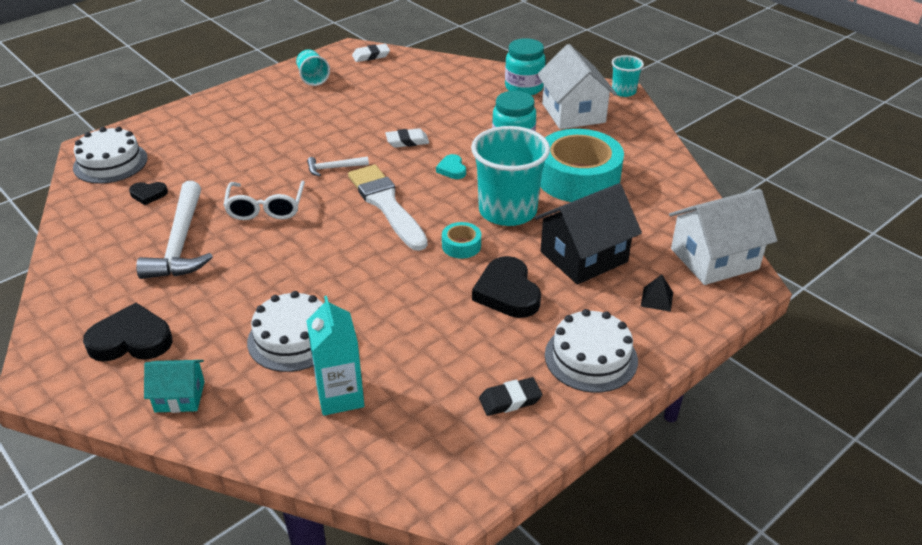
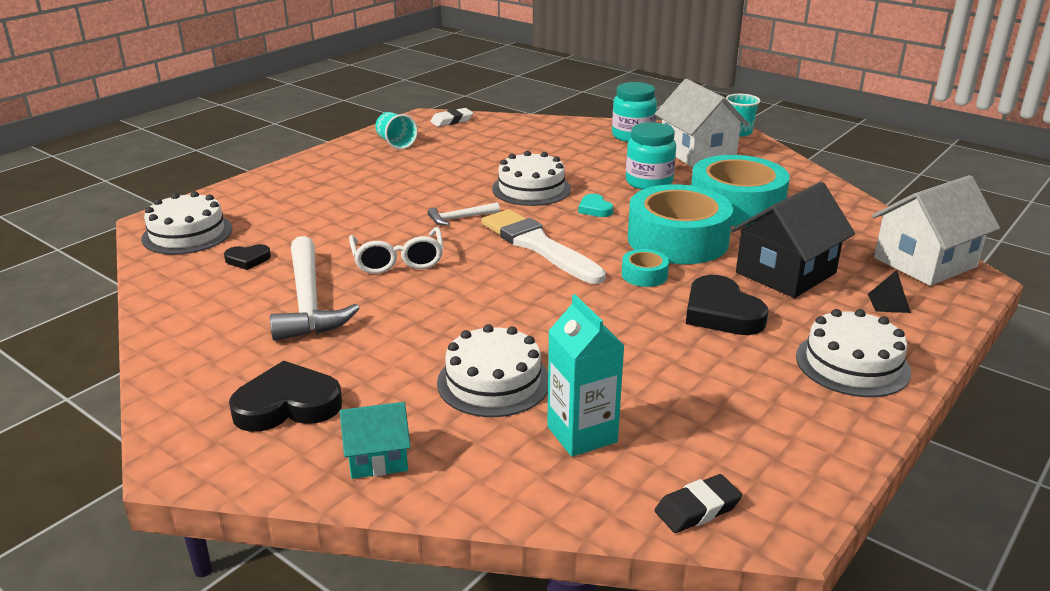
camera: 10 degrees left, 10 degrees down
white eraser [385,128,429,148] -> white cake [492,151,571,206]
turquoise cup [471,126,550,226] -> turquoise tape [628,184,733,264]
black eraser [479,377,542,416] -> black eraser moved to [655,474,742,533]

